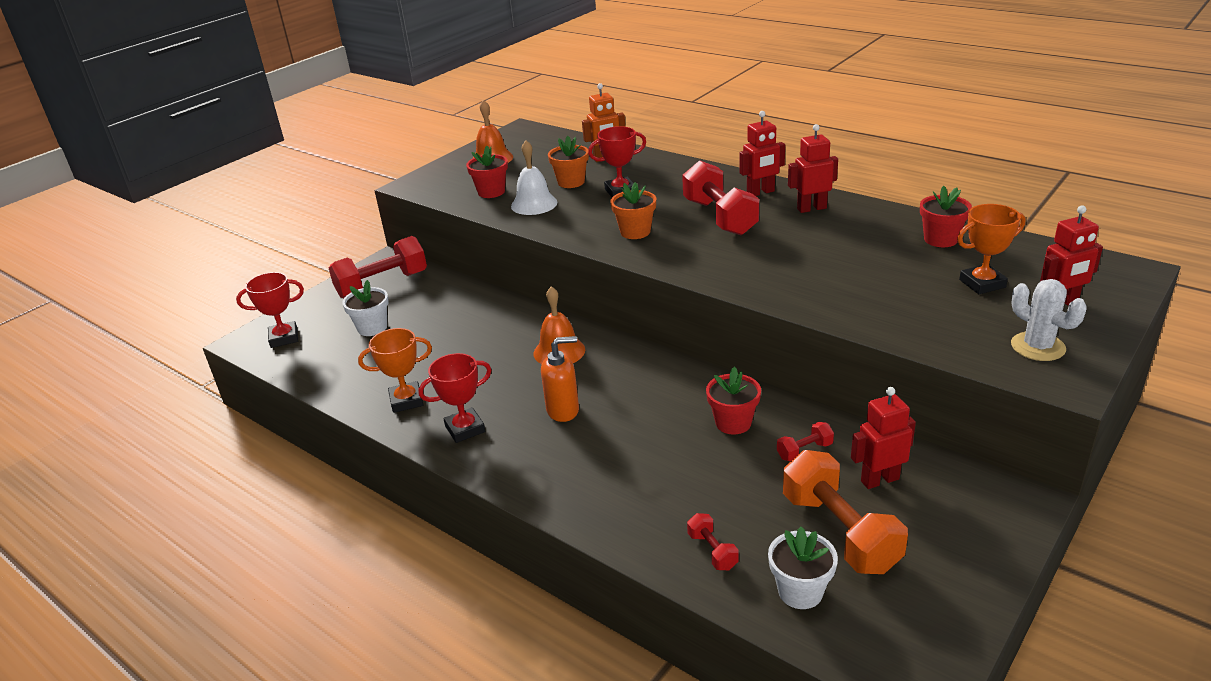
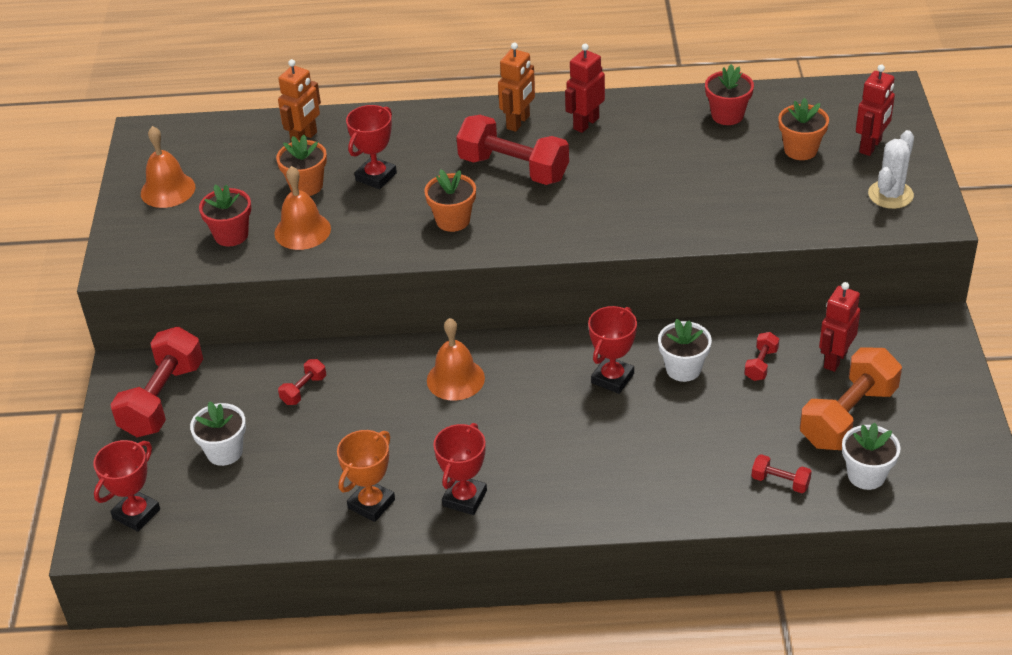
camera: 40 degrees left, 10 degrees up
white bell [511,140,557,215] -> orange bell [274,166,331,250]
orange soap dispenser [541,336,579,422] -> none
red flower pot [706,367,761,434] -> white flower pot [658,319,712,382]
red robot [740,111,785,196] -> orange robot [498,42,535,132]
orange dumbbell [783,450,908,574] -> orange dumbbell turned 75 degrees counterclockwise [800,347,902,450]
orange trophy [957,204,1025,294] -> orange flower pot [778,98,829,160]
white cactus [1011,279,1087,361] -> white cactus turned 75 degrees counterclockwise [868,130,914,209]
none -> red dumbbell [278,359,326,405]
none -> red trophy [588,306,637,394]

